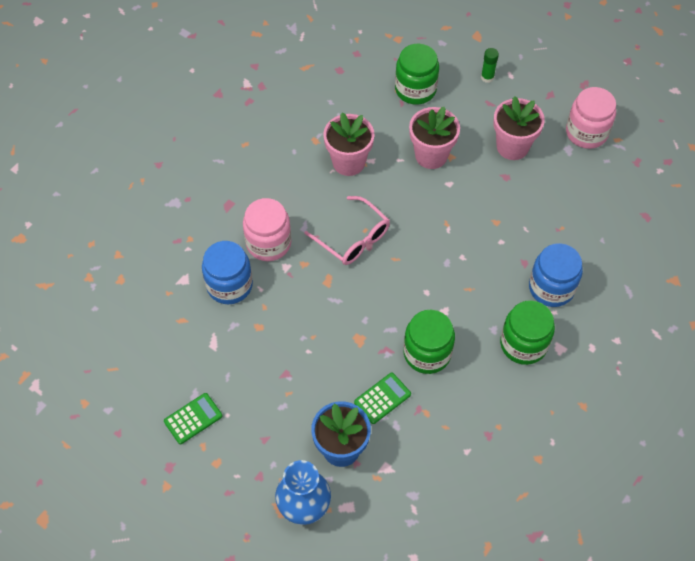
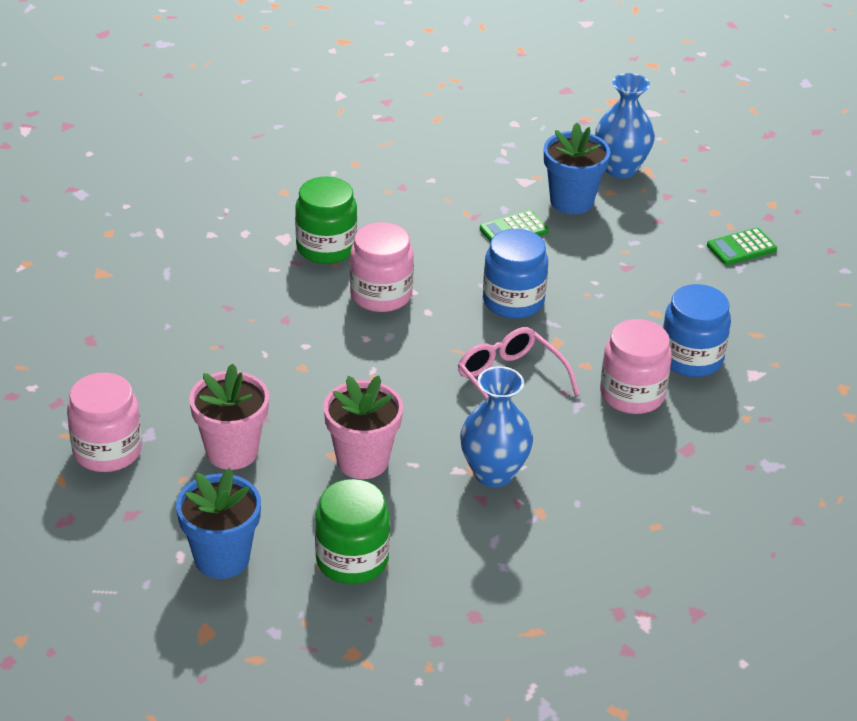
camera: 170 degrees left, 20 degrees down
pink flower pot [323,112,375,176] -> blue vase [460,366,533,487]
green jar [404,310,455,374] -> none
green glue stick [481,48,499,83] -> blue flower pot [176,468,261,579]
blue jar [529,243,583,307] -> blue jar moved to [483,229,548,319]
none -> pink jar [350,222,414,312]

